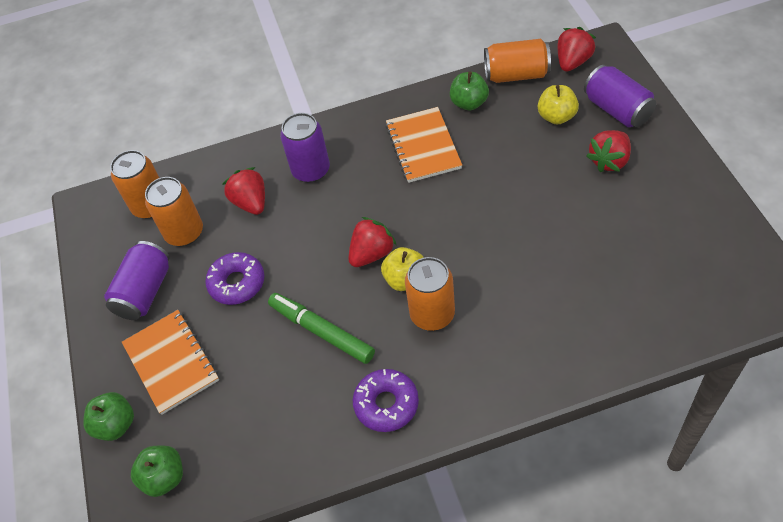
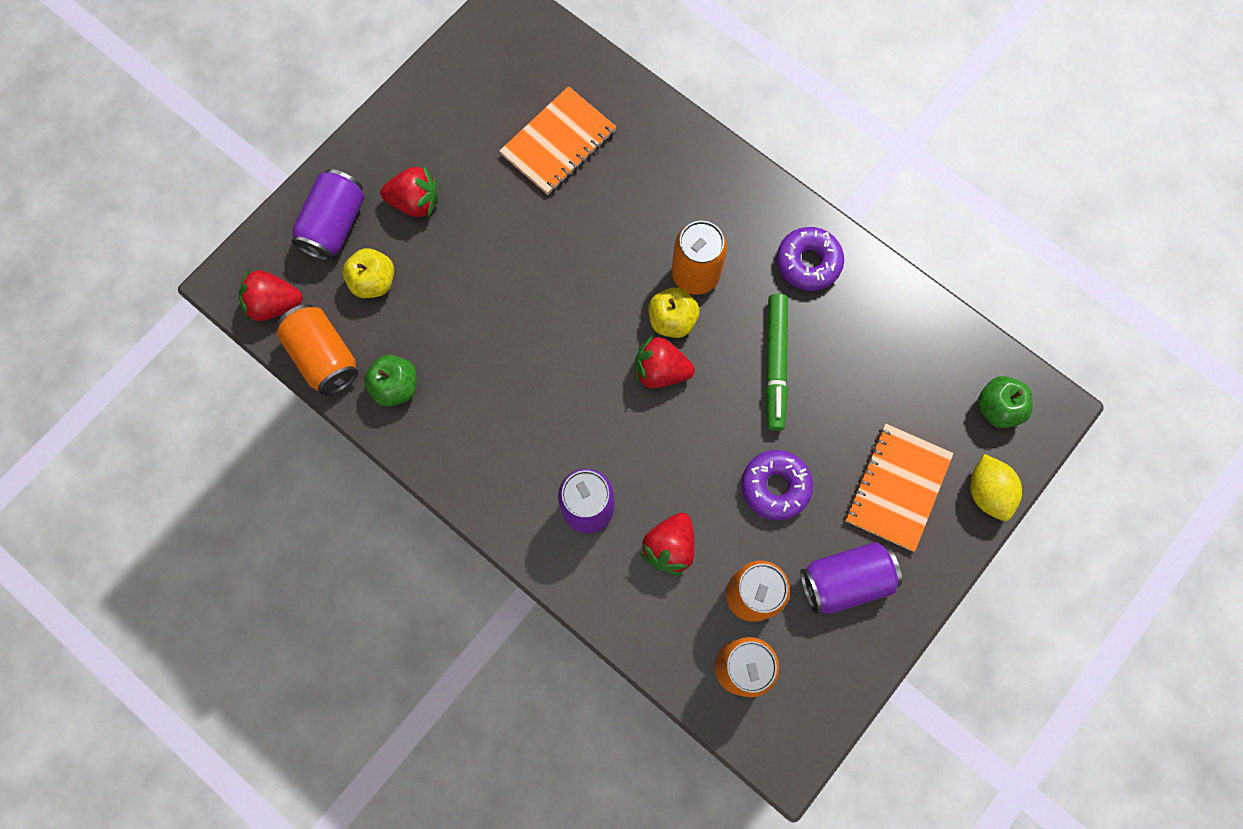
camera: 130 degrees left, 20 degrees up
green apple [83,392,134,441] -> yellow lemon [970,454,1022,521]
orange notebook [385,107,462,183] -> orange notebook moved to [499,86,616,195]

